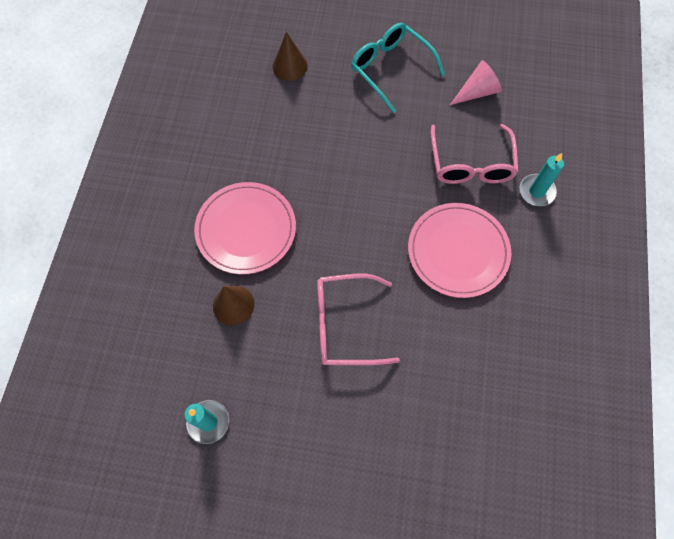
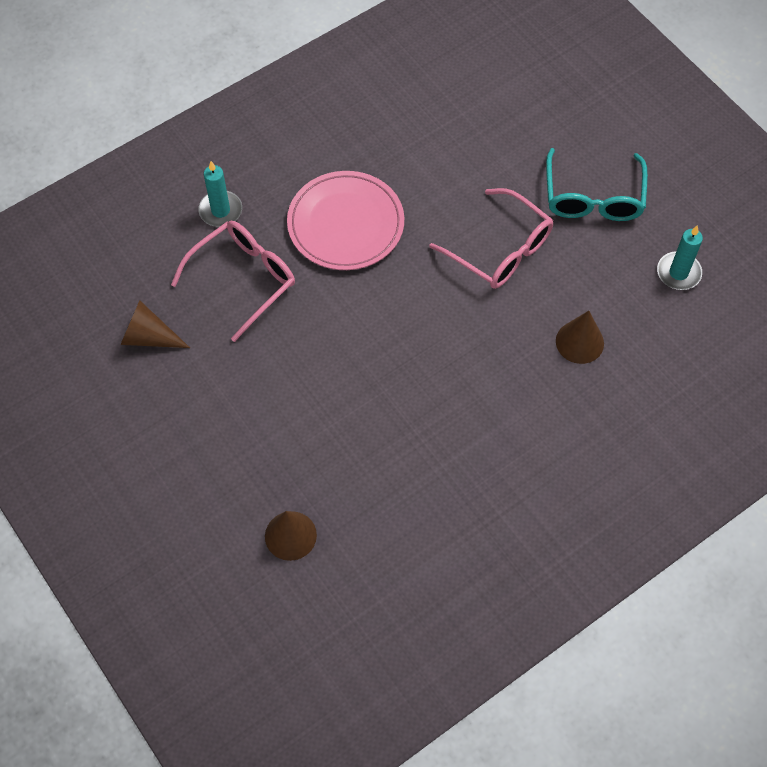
camera: 135 degrees left, 5 degrees down
pink plate [194,182,296,274] -> none
turquoise glasses [351,23,445,113] -> turquoise glasses moved to [546,148,648,221]
pink cone [450,60,502,105] -> brown cone [120,300,190,348]

